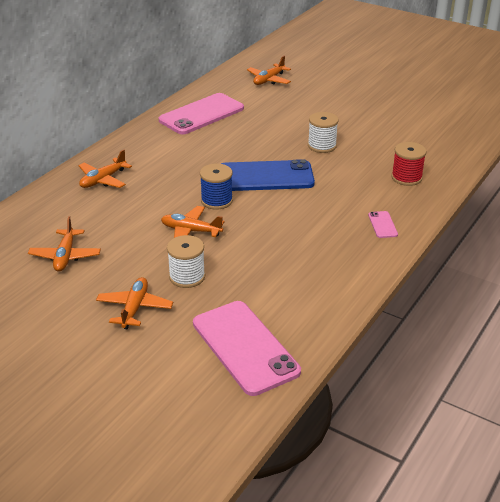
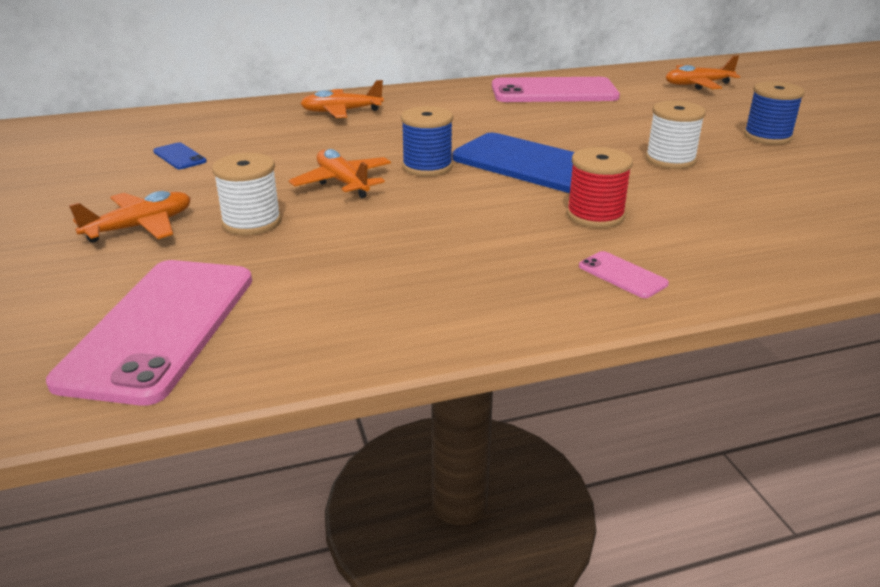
camera: 40 degrees right, 5 degrees down
orange plane [28,216,101,272] -> blue phone [153,142,207,169]
pink phone [368,211,398,238] -> pink phone turned 75 degrees counterclockwise [579,251,669,298]
red spool [391,142,427,186] -> red spool moved to [567,147,633,228]
none -> blue spool [744,81,805,145]

